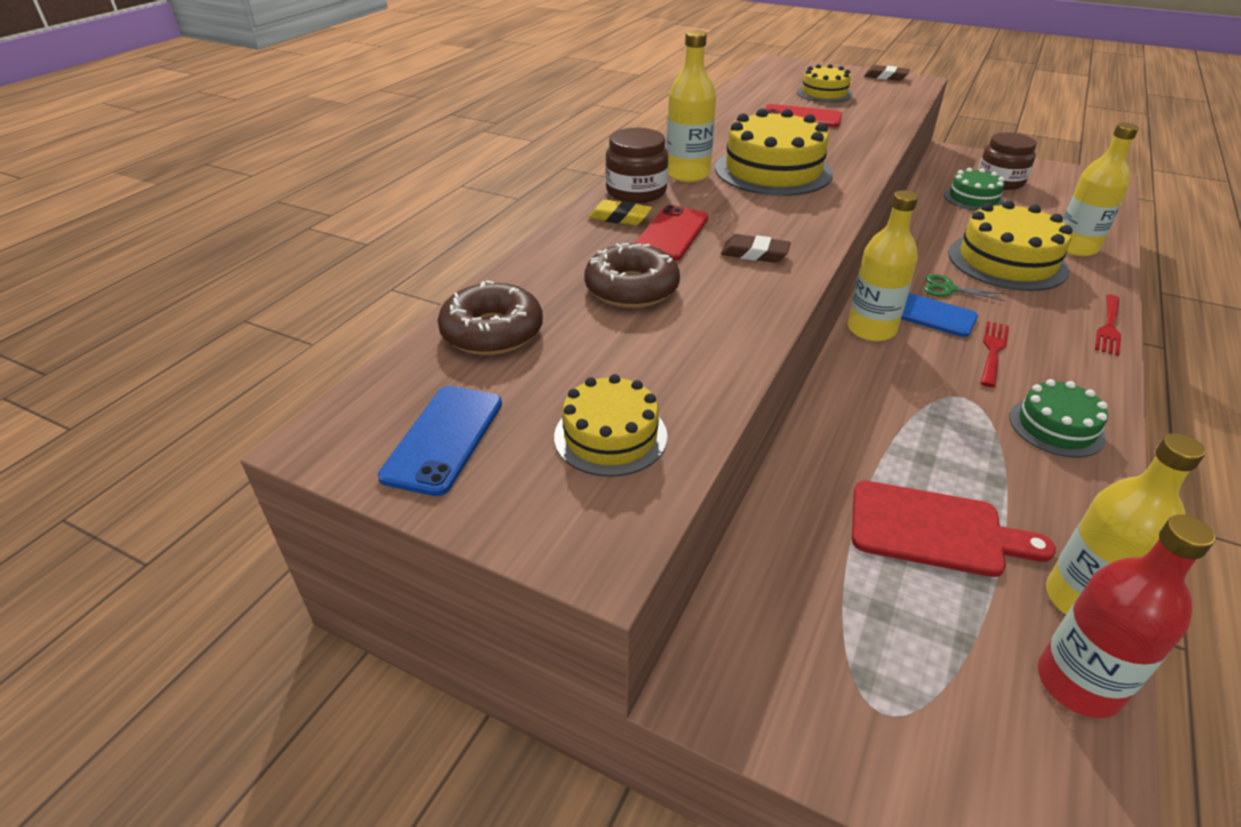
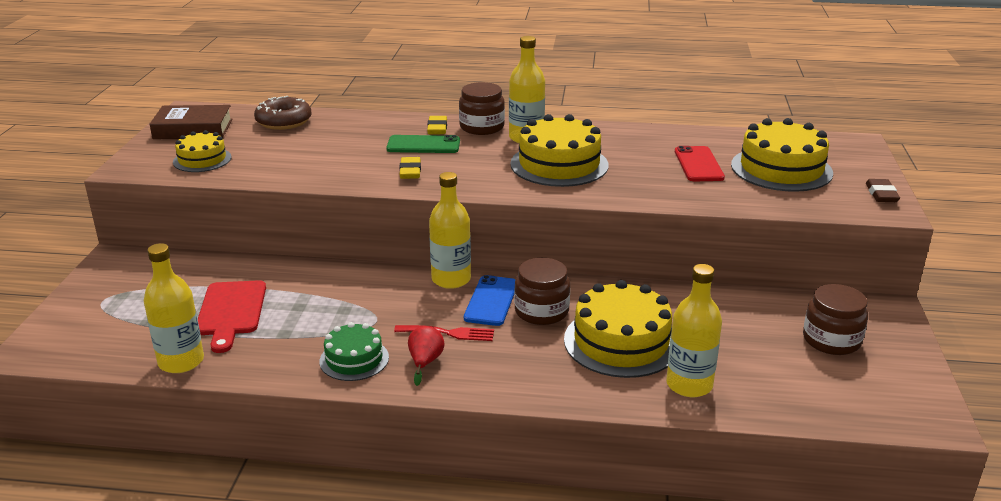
camera: 70 degrees right, 10 degrees down
blue phone [378,386,502,496] -> brown book [149,105,233,139]
brown donut [584,243,680,308] -> none
red phone [634,205,708,261] -> green phone [386,135,460,153]
brown eraser [721,234,791,263] -> yellow eraser [399,157,421,179]
yellow cake [797,64,853,103] -> yellow cake [731,118,833,192], size x1.71
green scissors [924,274,1005,301] -> brown jar [514,258,570,325]
green cake [944,168,1005,211] -> none
red bottle [1038,515,1215,718] -> none
red fork [1095,295,1121,356] -> none
none -> red pear [408,326,445,386]

